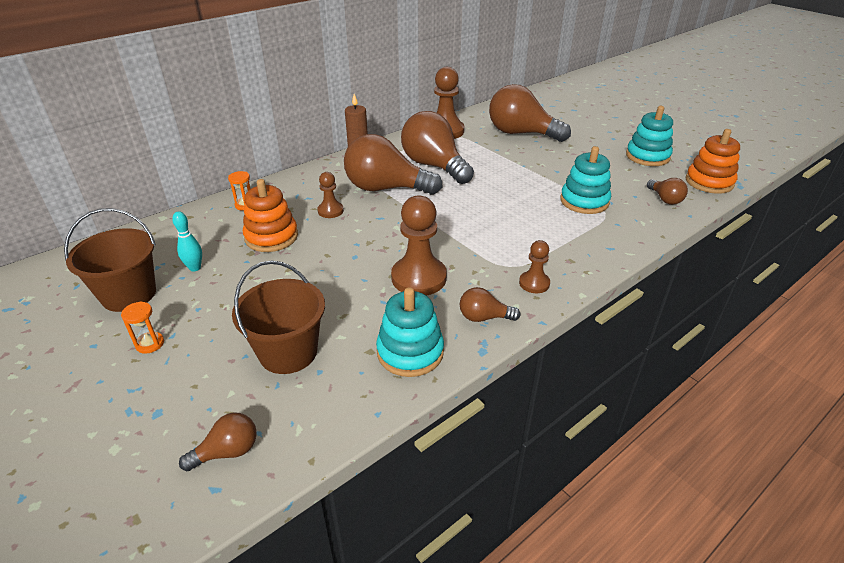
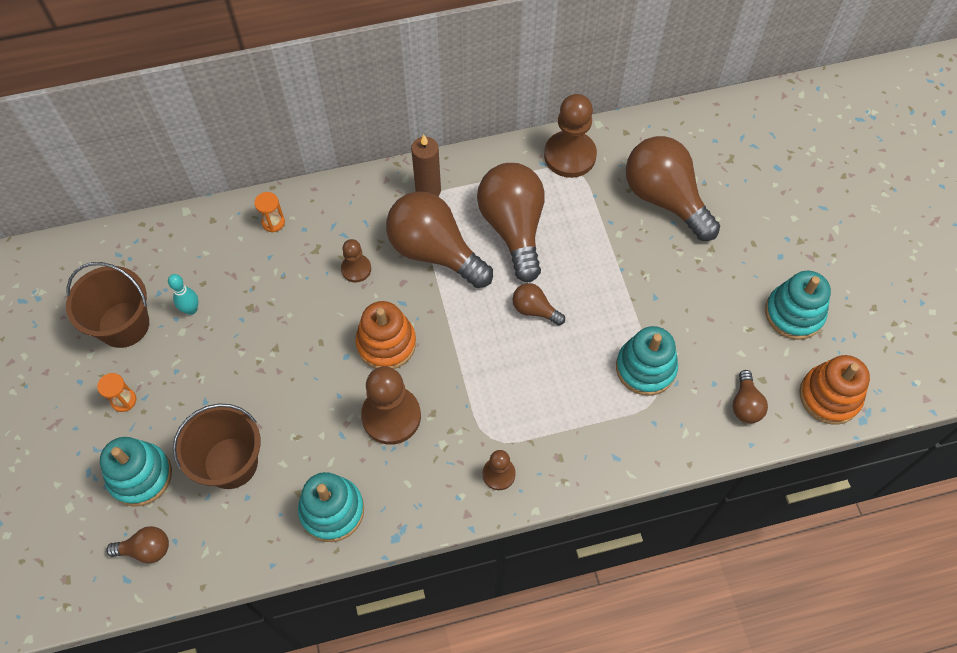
camera: 25 degrees right, 25 degrees up
orange stacking toy [243,179,298,252] -> orange stacking toy moved to [355,301,416,369]
brown light bulb [460,287,521,322] -> brown light bulb moved to [513,283,565,325]
none -> turquoise stacking toy [100,437,172,507]

